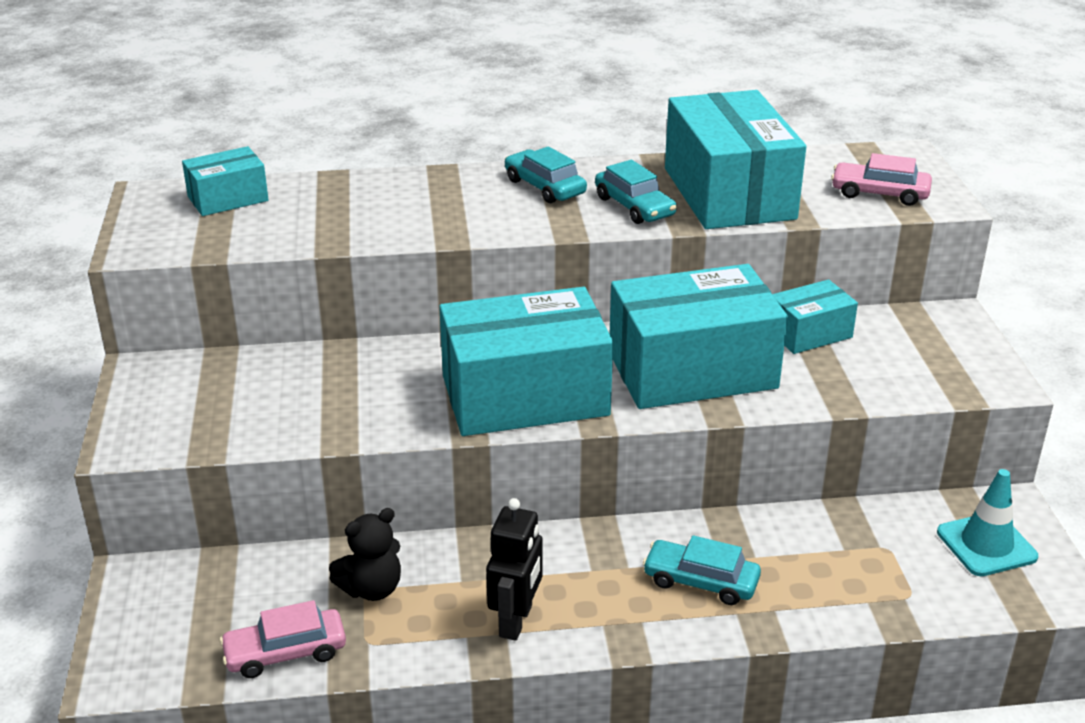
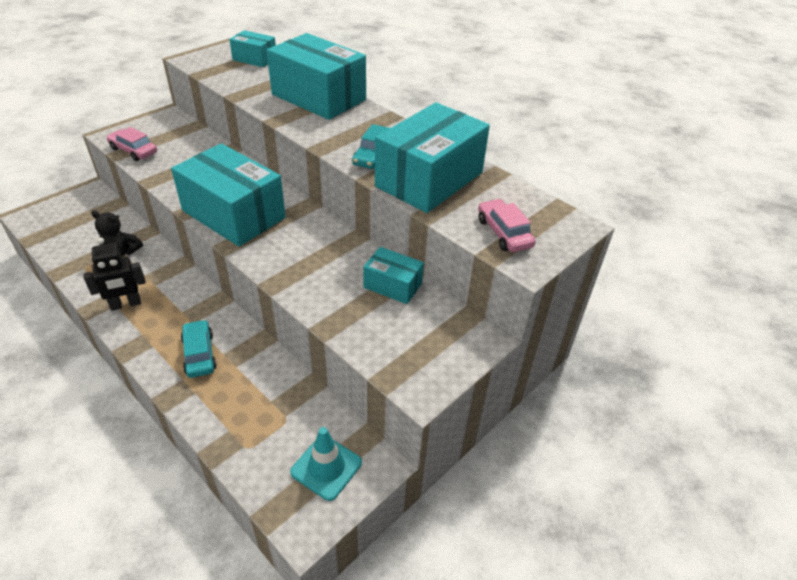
camera: 50 degrees right, 10 degrees up
pink car [220,600,346,678] -> pink car moved to [107,127,157,161]
turquoise car [505,146,587,203] -> none
turquoise box [610,264,788,409] -> turquoise box moved to [267,33,366,120]

